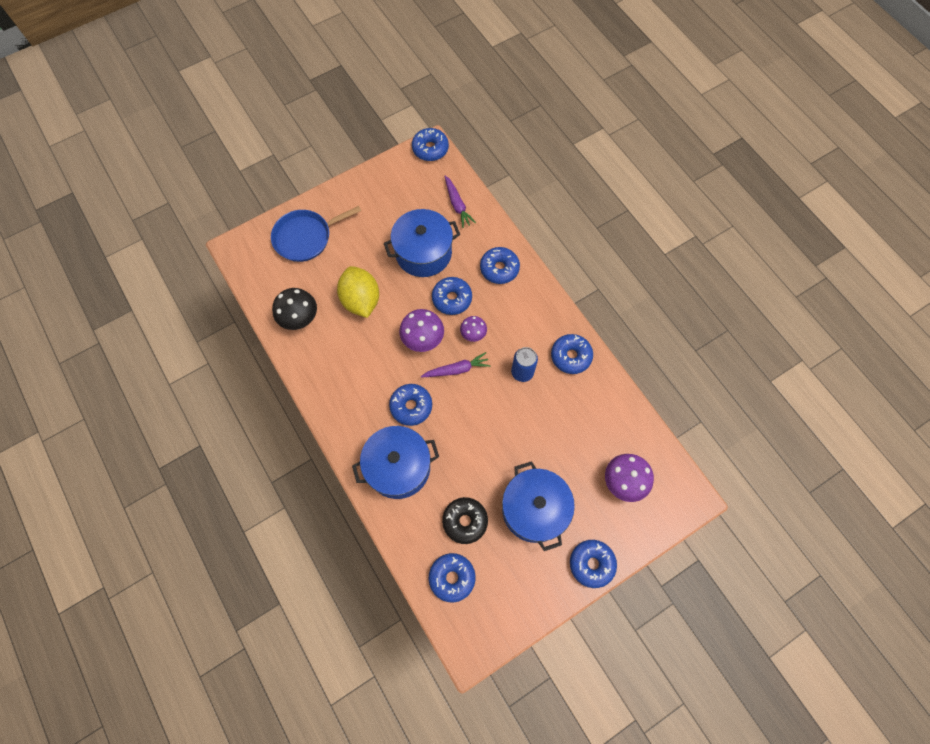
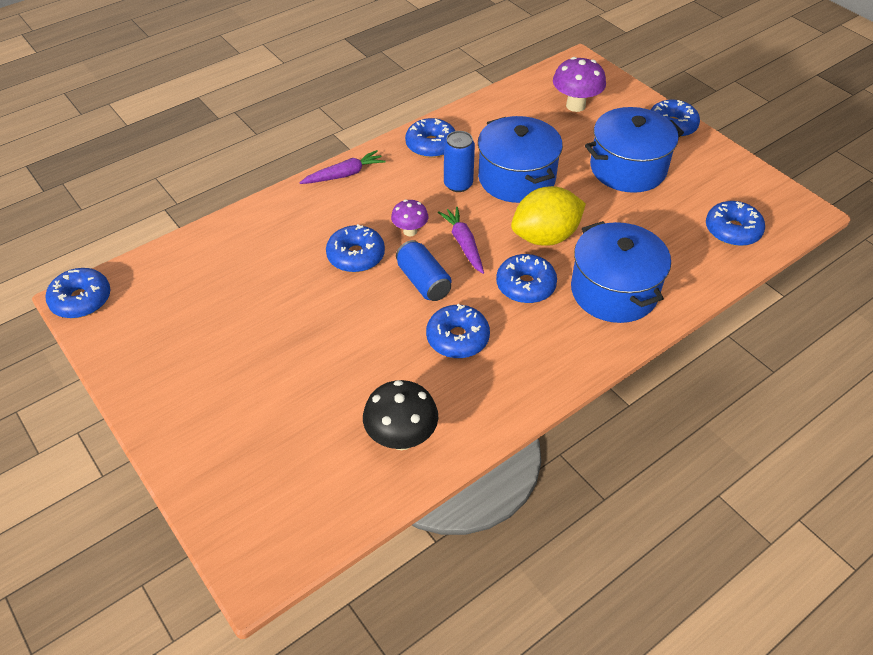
camera: 95 degrees left, 20 degrees down
blue pan [271,206,361,262] -> none
yellow lemon [337,266,379,318] -> yellow lemon moved to [511,186,586,246]
blue pot [384,209,460,277] -> blue pot moved to [478,116,563,203]
purple mushroom [399,309,444,352] -> blue can [396,240,451,301]
black donut [442,497,488,544] -> none
purple carrot [445,175,476,228] -> purple carrot moved to [299,150,386,184]
blue donut [480,247,520,284] -> blue donut moved to [426,304,490,358]

